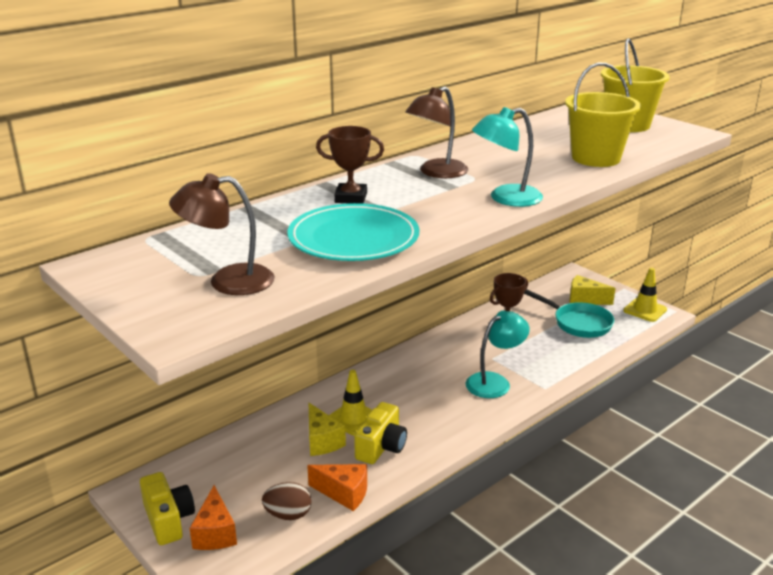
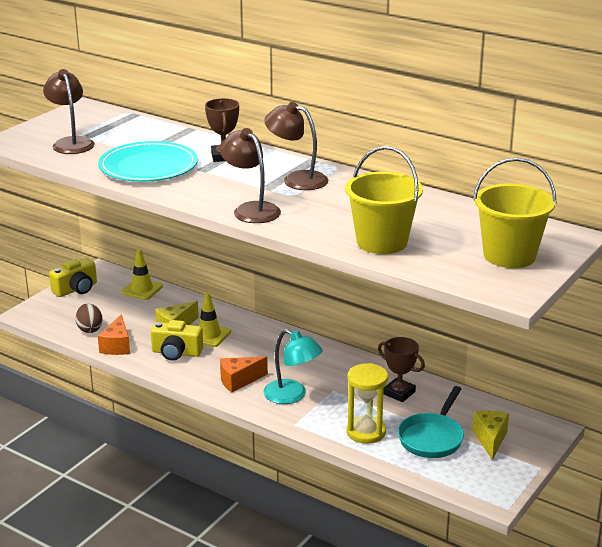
camera: 75 degrees right, 0 degrees up
orange cheese [190,485,237,550] -> orange cheese moved to [220,357,268,392]
turquoise lamp [472,107,543,207] -> brown lamp [220,128,281,223]
yellow traffic cone [623,268,667,322] -> yellow traffic cone moved to [121,249,163,300]
none -> yellow hourglass [347,363,388,444]

